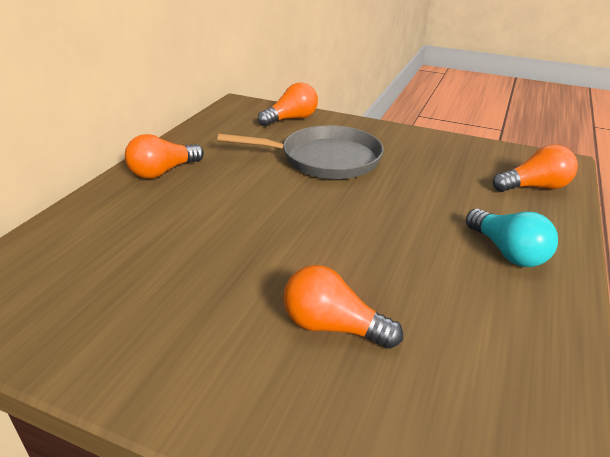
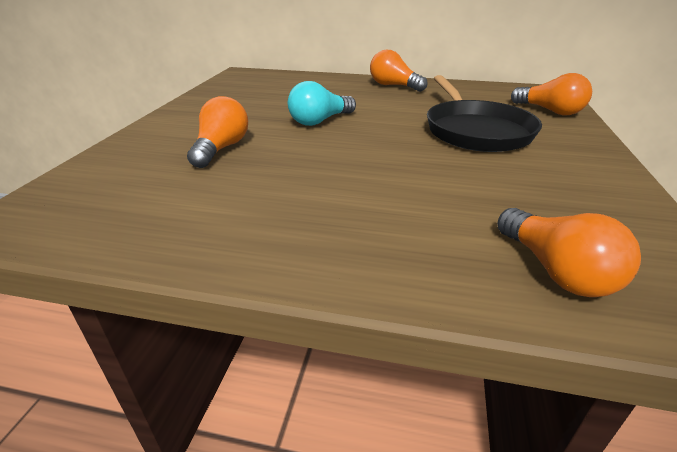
camera: 80 degrees right, 0 degrees up
grey pan [217,125,384,179] -> black pan [427,75,542,152]
turquoise light bulb [466,209,558,267] -> turquoise light bulb moved to [288,81,356,126]

